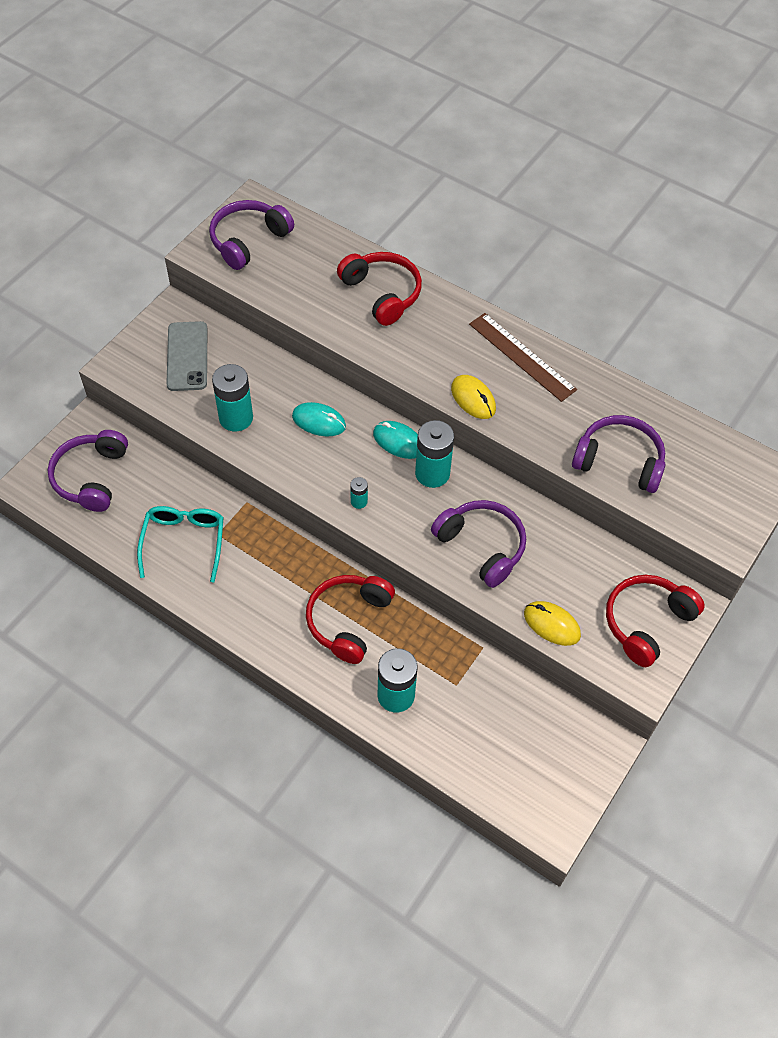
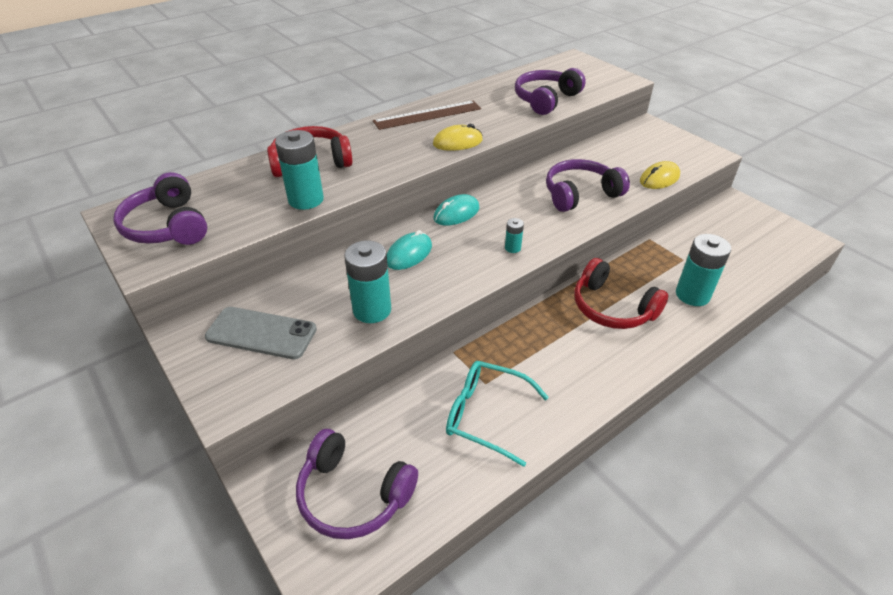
camera: 70 degrees left, 15 degrees down
turquoise battery [415,420,454,488] -> turquoise battery moved to [275,130,324,210]
red headphones [606,575,705,667] -> none

